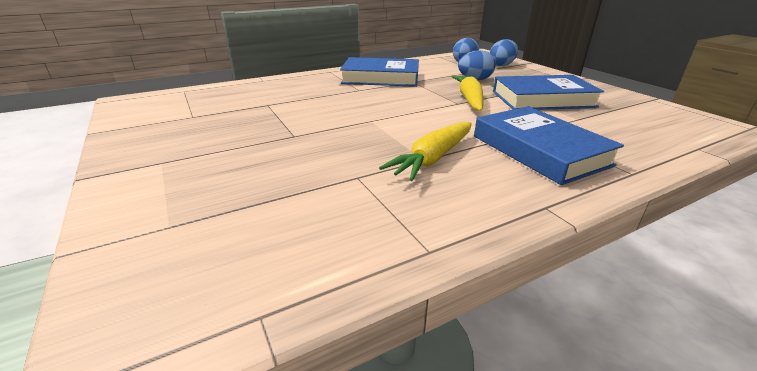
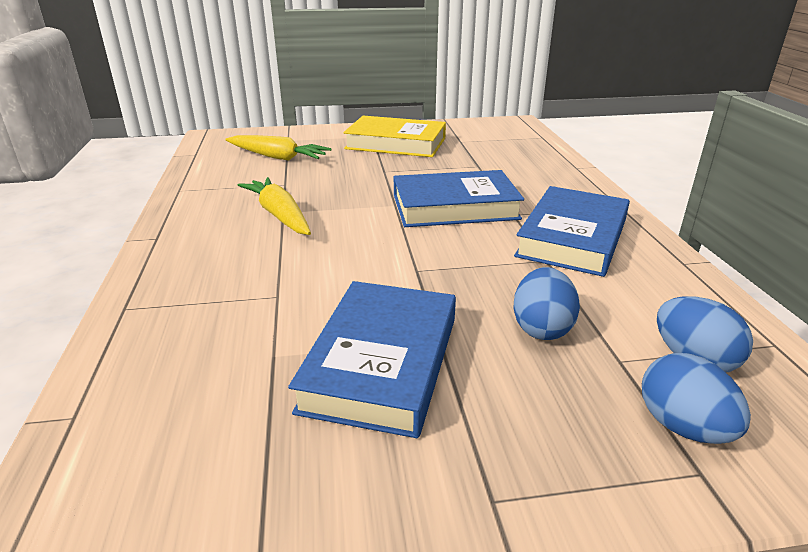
camera: 110 degrees right, 0 degrees up
yellow carrot [451,75,484,111] -> yellow carrot moved to [225,135,331,161]
blue book [474,106,624,185] -> blue book moved to [394,170,524,227]
none -> yellow book [343,116,446,157]

